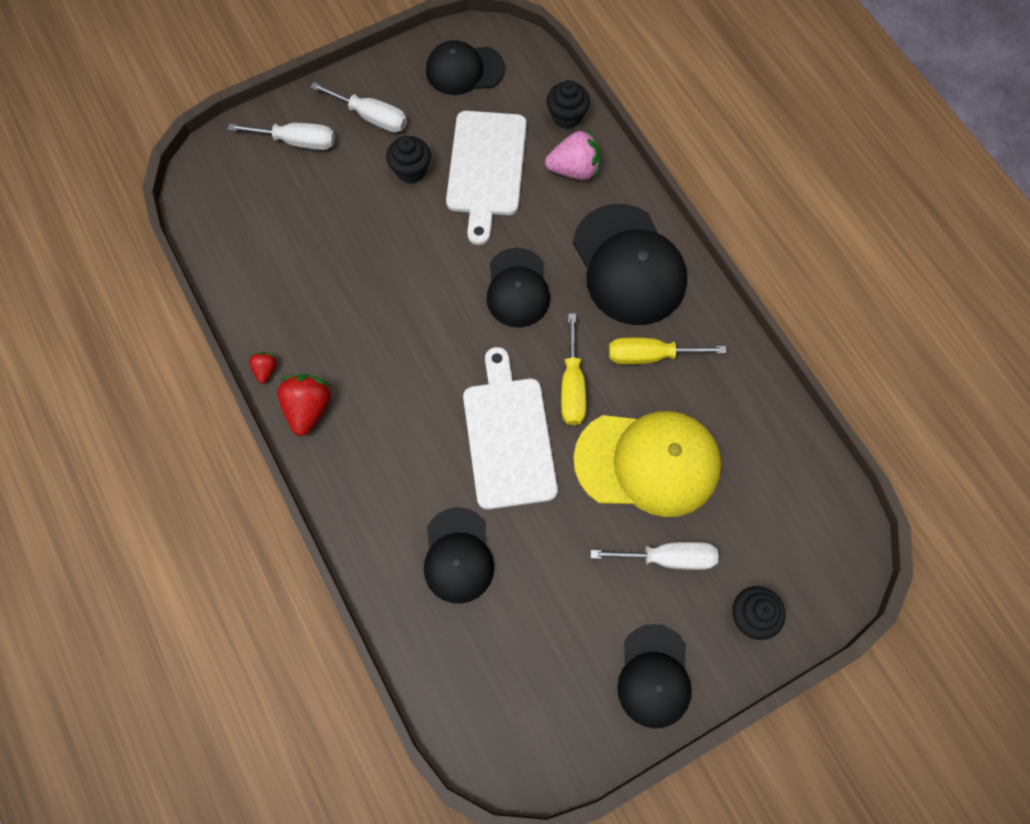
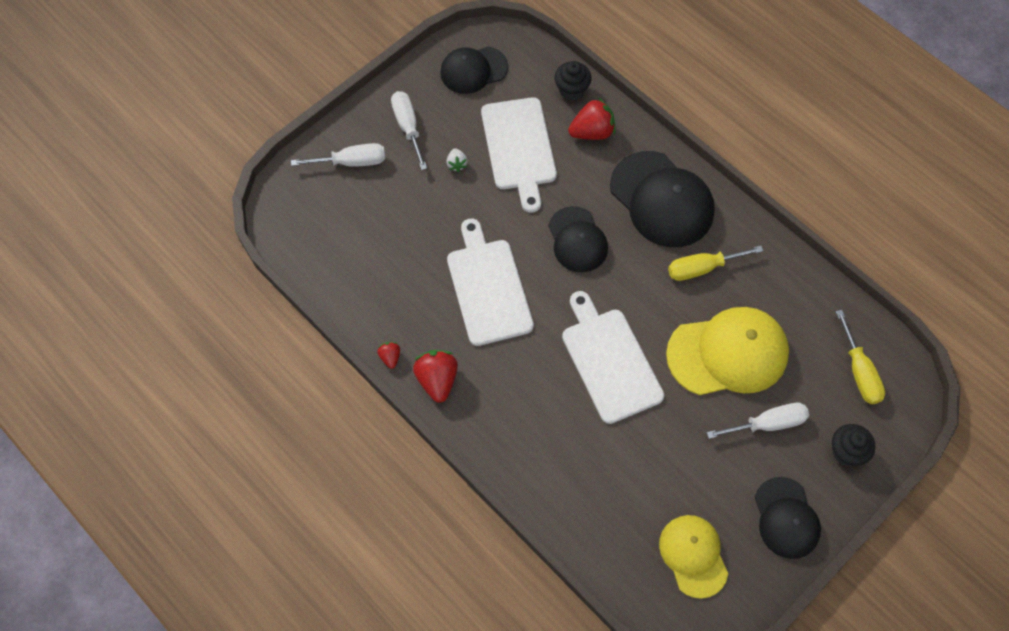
camera: 15 degrees left, 5 degrees down
white screwdriver [310,82,407,133] -> white screwdriver turned 120 degrees counterclockwise [391,91,427,170]
black cupcake [386,136,431,183] -> white strawberry [446,148,468,172]
black cap [424,507,494,604] -> none
pink strawberry [545,129,601,180] -> red strawberry [568,97,615,140]
yellow screwdriver [561,313,586,425] -> yellow screwdriver moved to [836,310,885,404]
none -> white cutting board [447,218,534,346]
none -> yellow cap [659,515,728,599]

